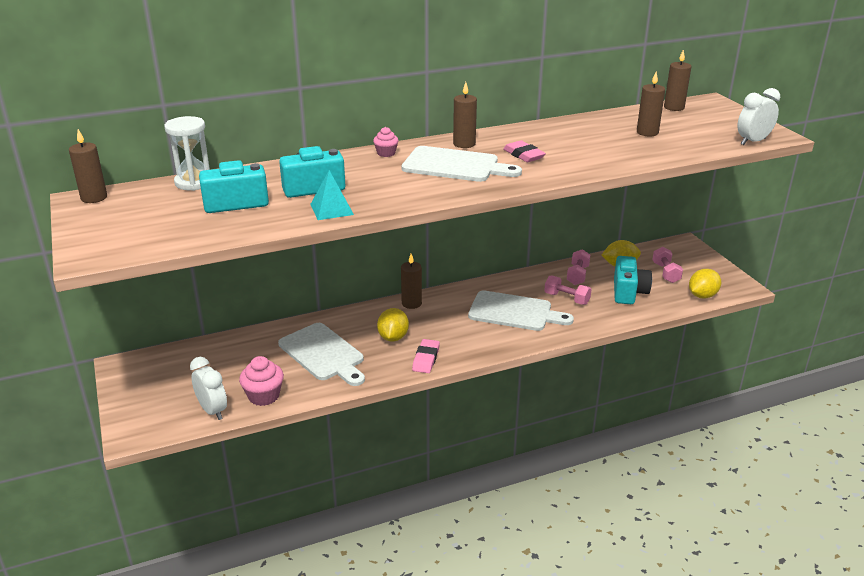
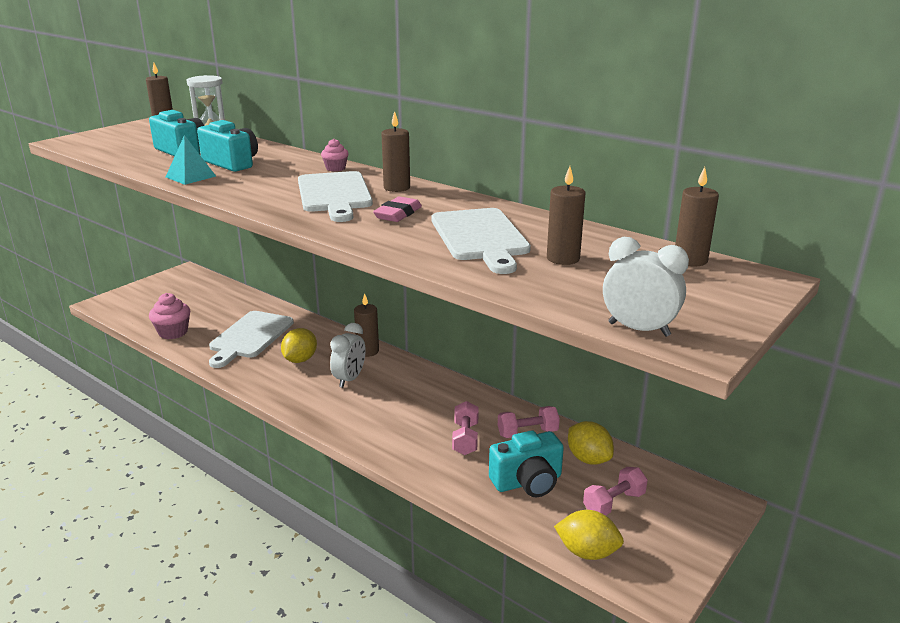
camera: 60 degrees right, 5 degrees down
white clock [190,357,227,420] -> white clock moved to [330,323,366,388]
yellow lemon [377,308,409,341] -> yellow lemon turned 45 degrees counterclockwise [281,328,317,363]
pink eraser [412,339,440,373] -> none
white cutting board [468,290,574,331] -> white cutting board moved to [432,208,531,274]

